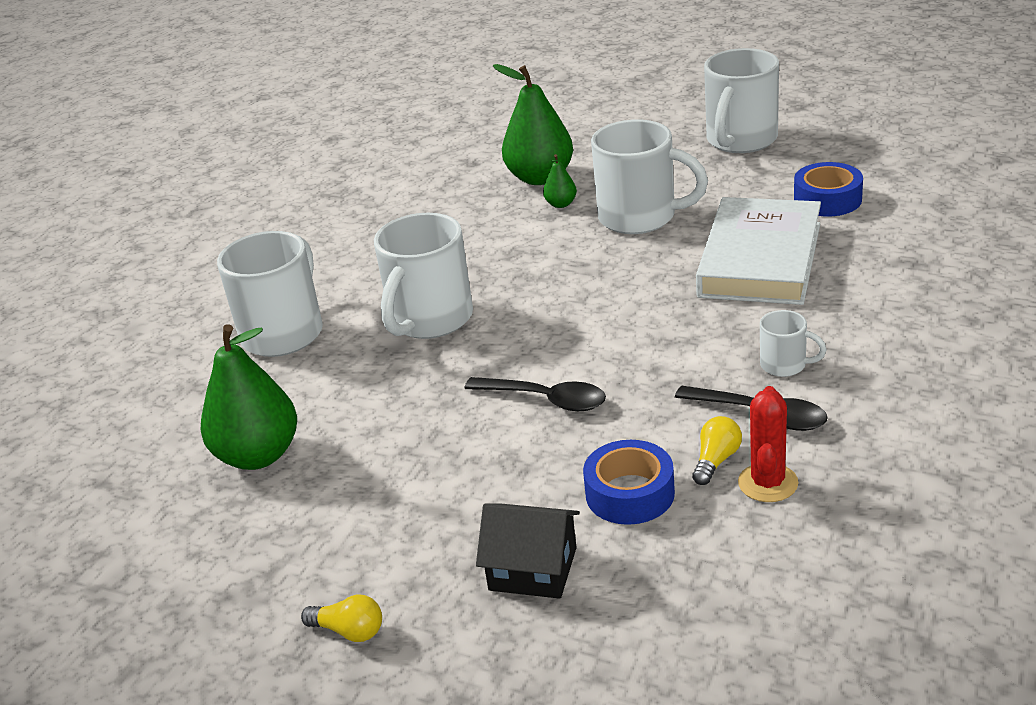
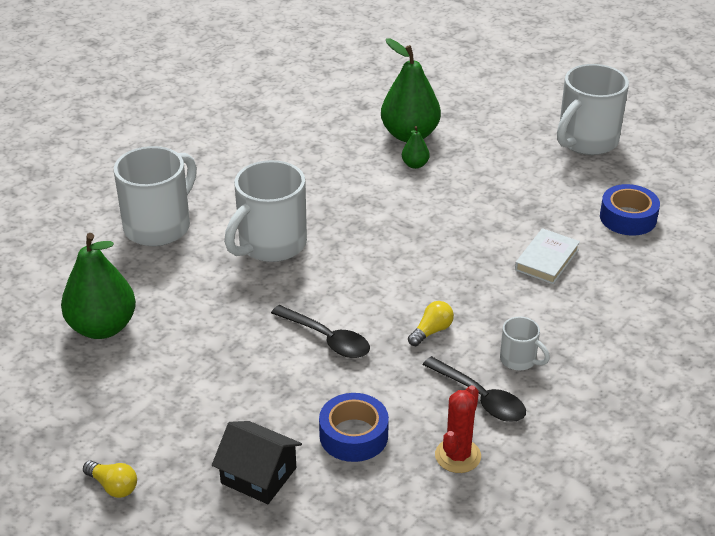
camera: 10 degrees right, 5 degrees up
white mug [591,120,708,234] -> none
yellow light bulb [692,416,742,485] -> yellow light bulb moved to [408,301,454,346]
white book [696,197,821,305] -> white book [515,228,580,284], size x0.50

